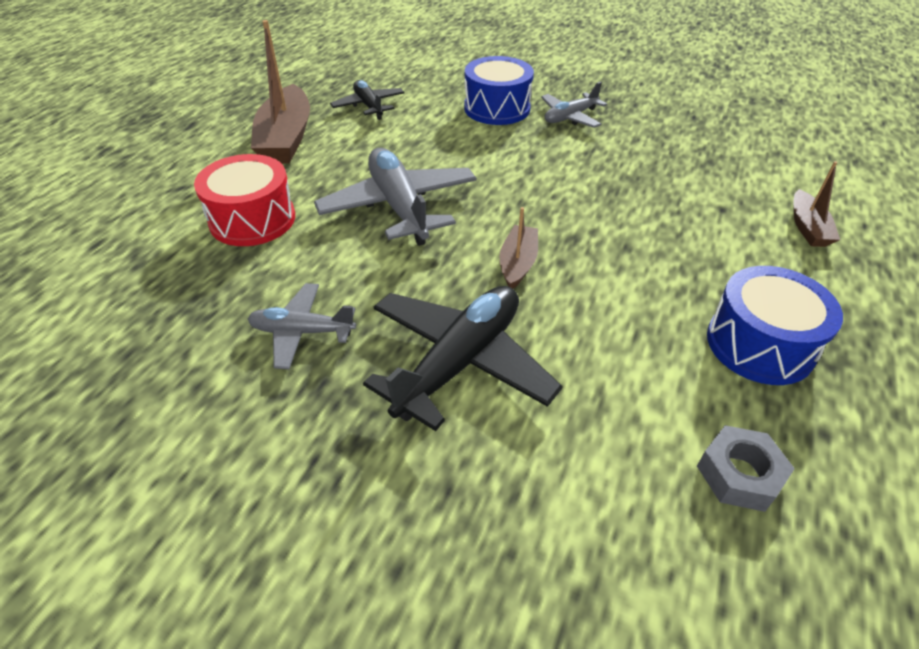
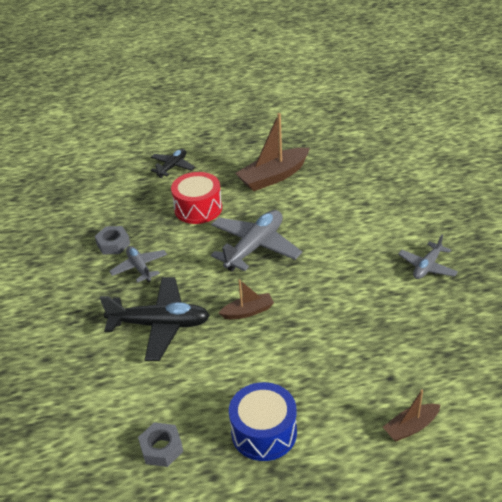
camera: 60 degrees right, 5 degrees down
black plane [330,80,405,120] -> black plane moved to [150,149,195,178]
blue drum [464,56,534,125] -> none
grey plane [541,82,607,128] -> grey plane turned 75 degrees counterclockwise [398,235,458,279]
none -> grey nut [95,226,130,254]

